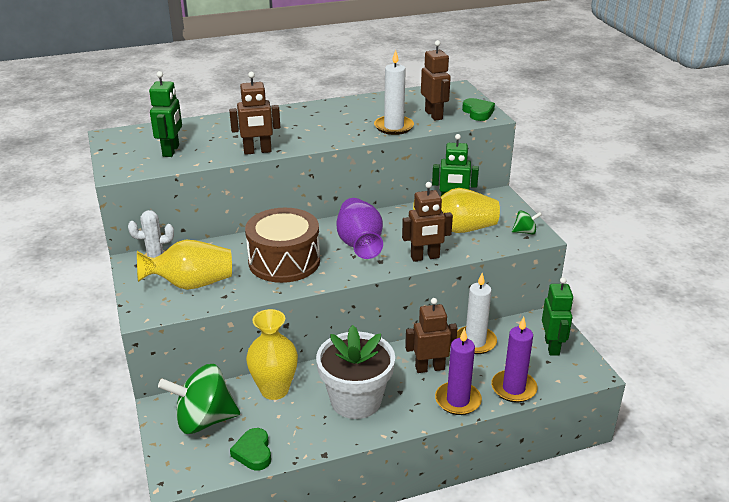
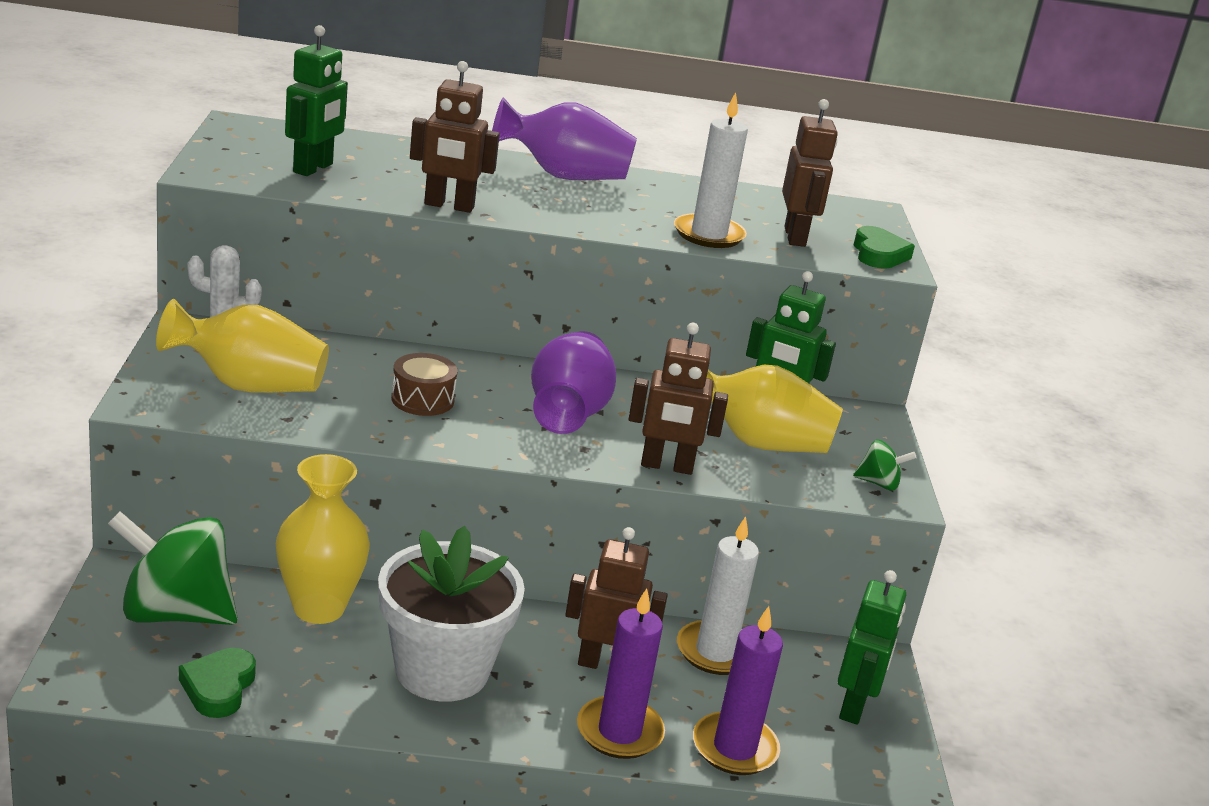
camera: 15 degrees right, 5 degrees down
brown drum [245,208,320,283] -> brown drum [391,353,458,416], size x0.49
none -> purple vase [492,97,637,180]

